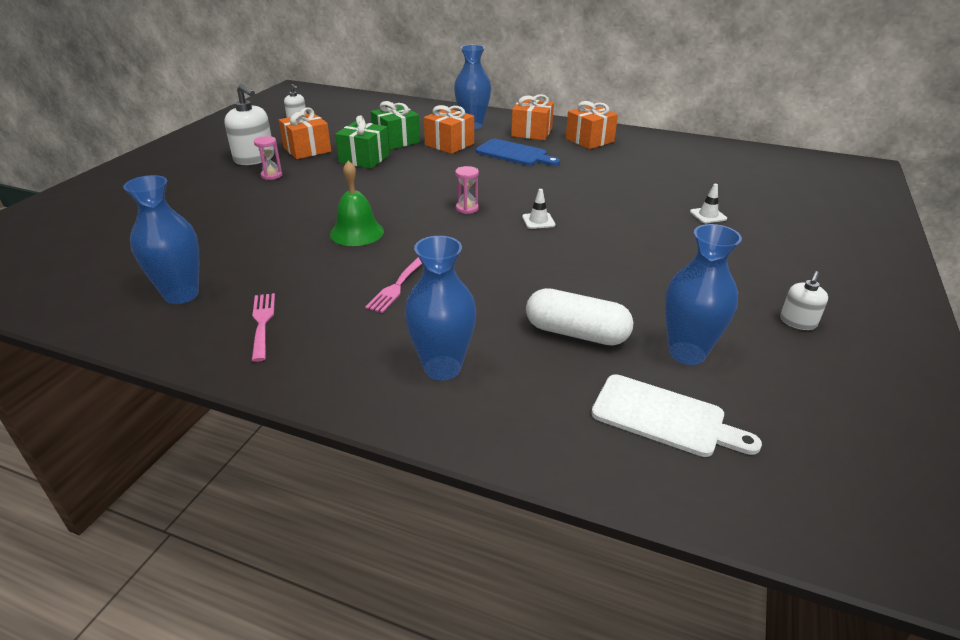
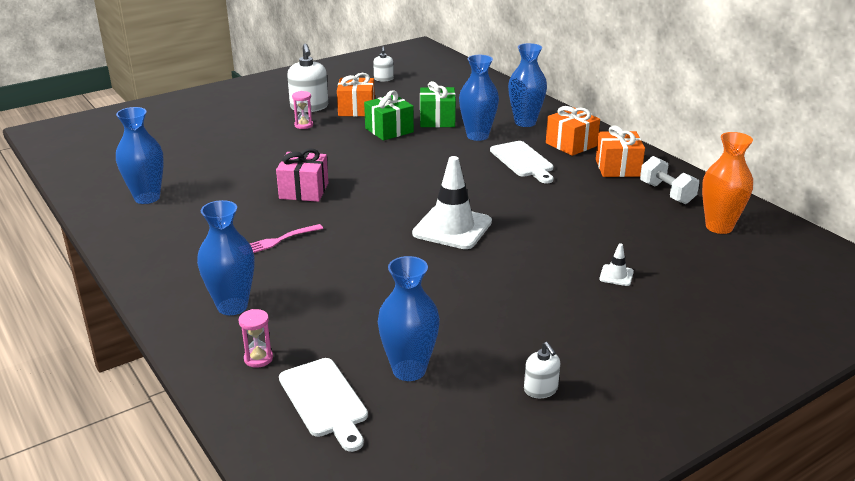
camera: 35 degrees right, 5 degrees down
pink fork [252,293,275,362] -> none
green bell [330,160,384,246] -> pink gift [276,148,328,202]
orange gift [424,105,474,154] -> blue vase [459,55,499,141]
pink hourglass [455,166,479,214] -> pink hourglass moved to [239,309,273,368]
blue cutting board [476,139,560,166] -> white cutting board [490,141,554,184]
white traffic cone [522,189,555,229] -> white traffic cone [412,156,492,249], size x2.31
white capsule [526,288,633,345] -> none
white soap dispenser [780,271,828,330] -> white soap dispenser turned 90 degrees counterclockwise [524,342,560,398]
none -> white dumbbell [640,156,699,204]
none -> orange vase [702,132,753,234]

